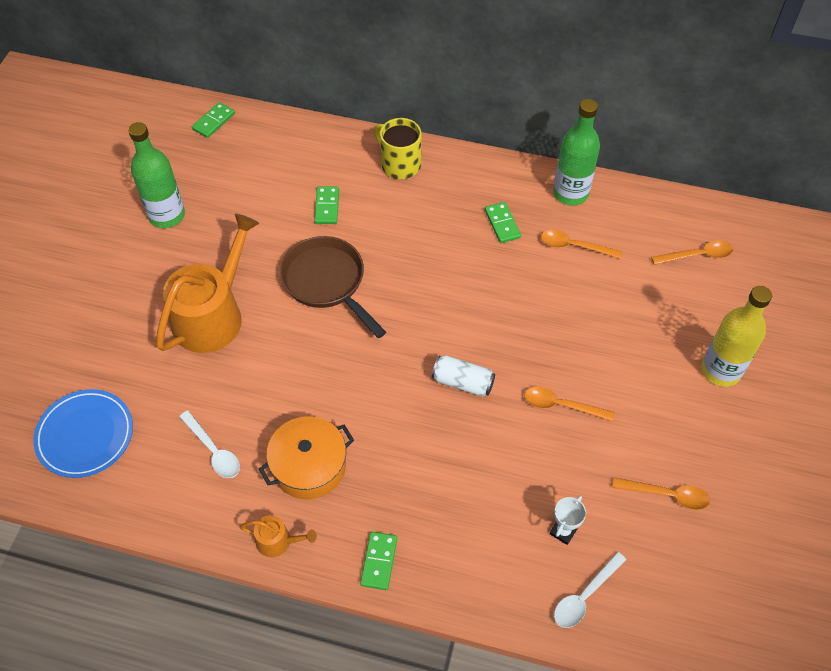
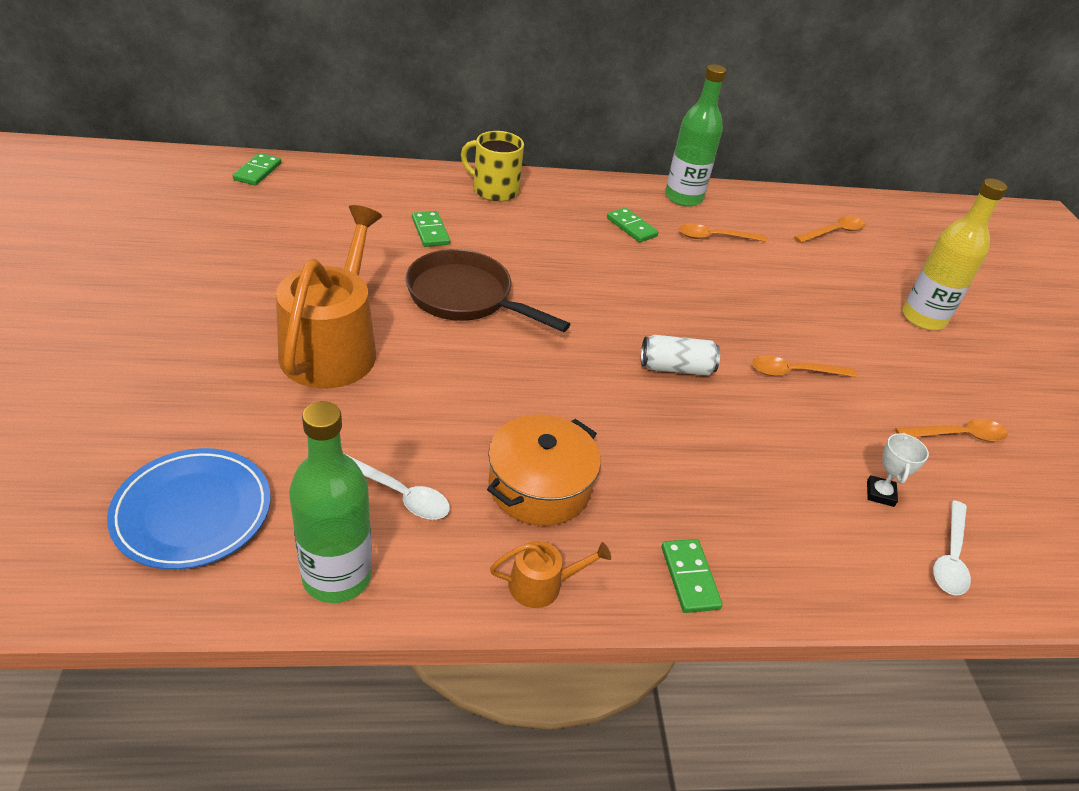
camera: 25 degrees left, 15 degrees down
green bottle [128,122,185,228] -> green bottle moved to [289,401,372,603]

